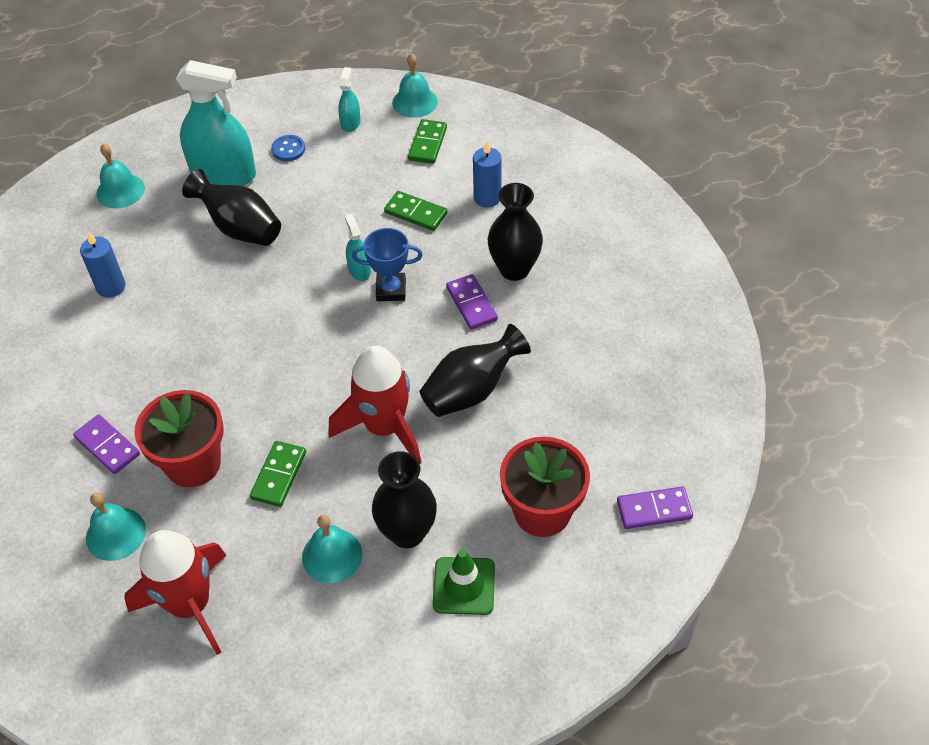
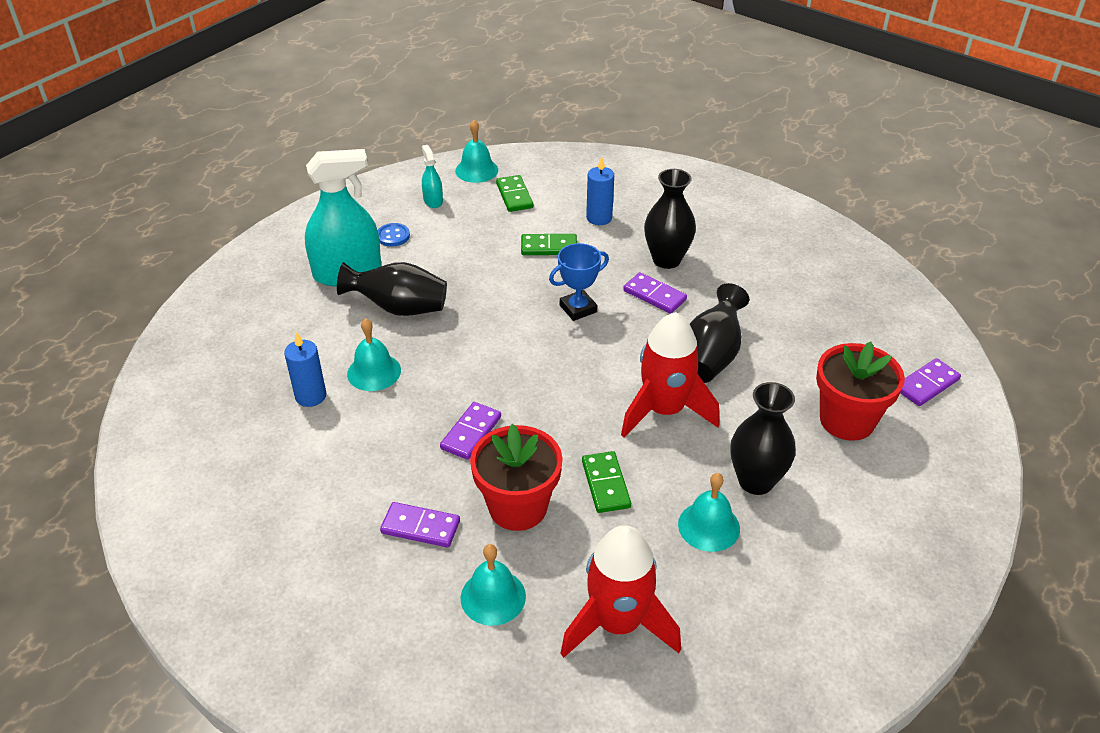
camera: 30 degrees left, 10 degrees down
turquoise bell [96,143,145,209] -> turquoise bell moved to [347,318,401,391]
turquoise spray bottle [345,214,371,281] -> none
green traffic cone [433,549,495,615] -> none
none -> purple domino [440,402,501,460]

